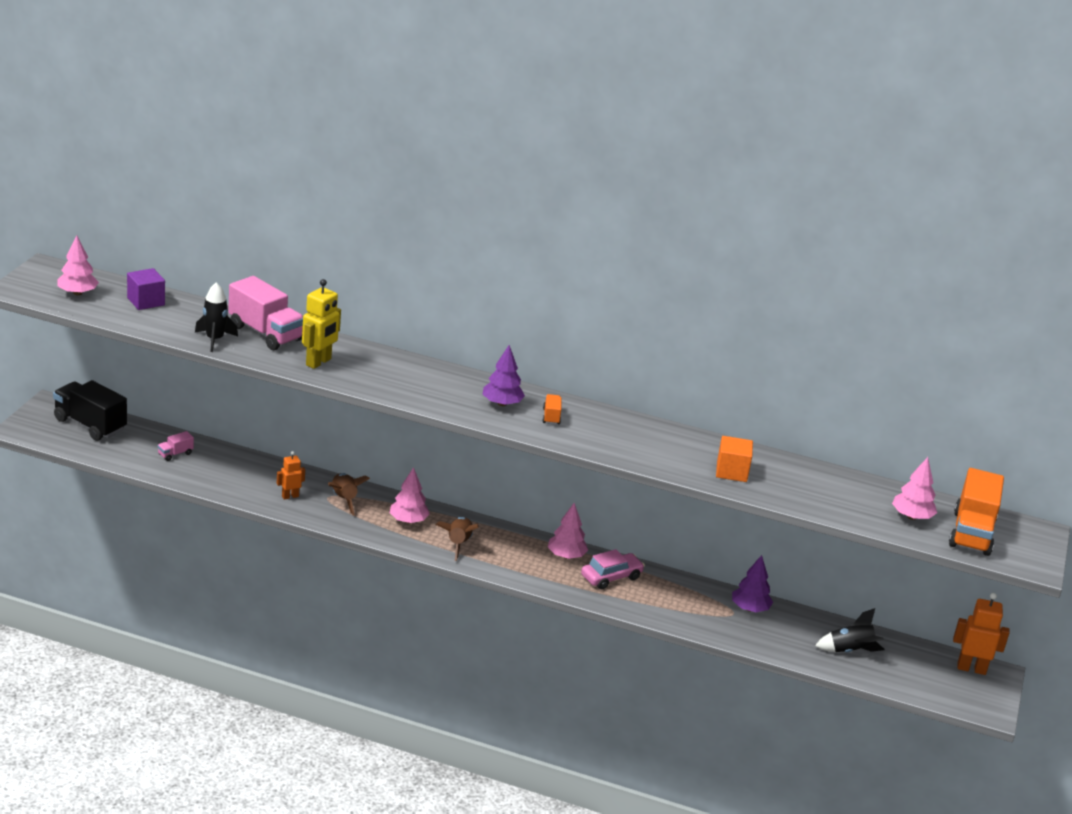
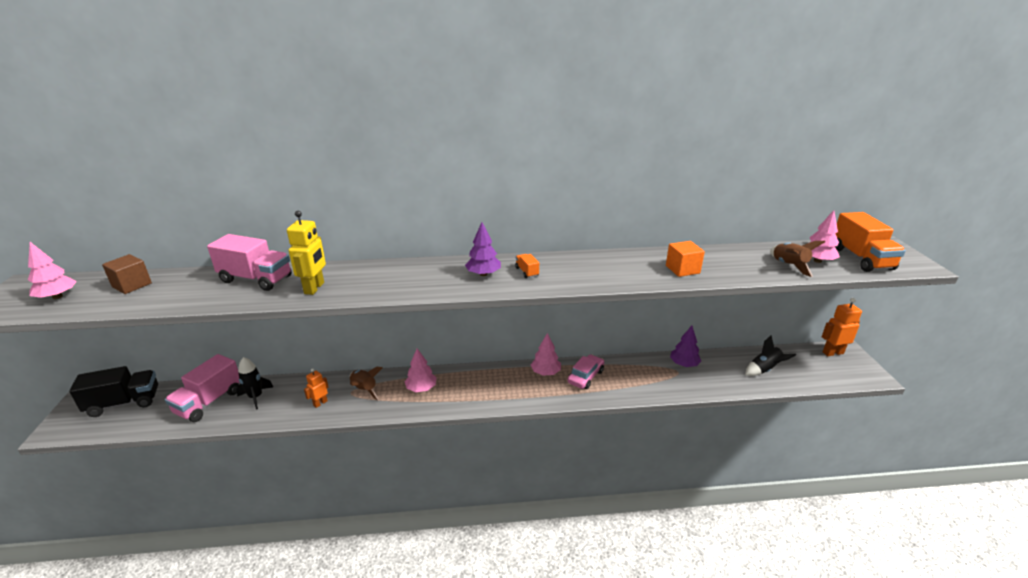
camera: 20 degrees left, 0 degrees up
black truck [53,380,127,441] -> black truck turned 150 degrees clockwise [69,366,158,417]
purple cube [127,268,165,310] -> brown cube [102,254,152,294]
pink truck [157,431,194,461] -> pink truck [165,354,240,422], size x2.23
black rocket [195,282,238,352] -> black rocket moved to [236,357,273,410]
brown rocket [436,517,479,561] -> brown rocket moved to [770,241,825,277]

